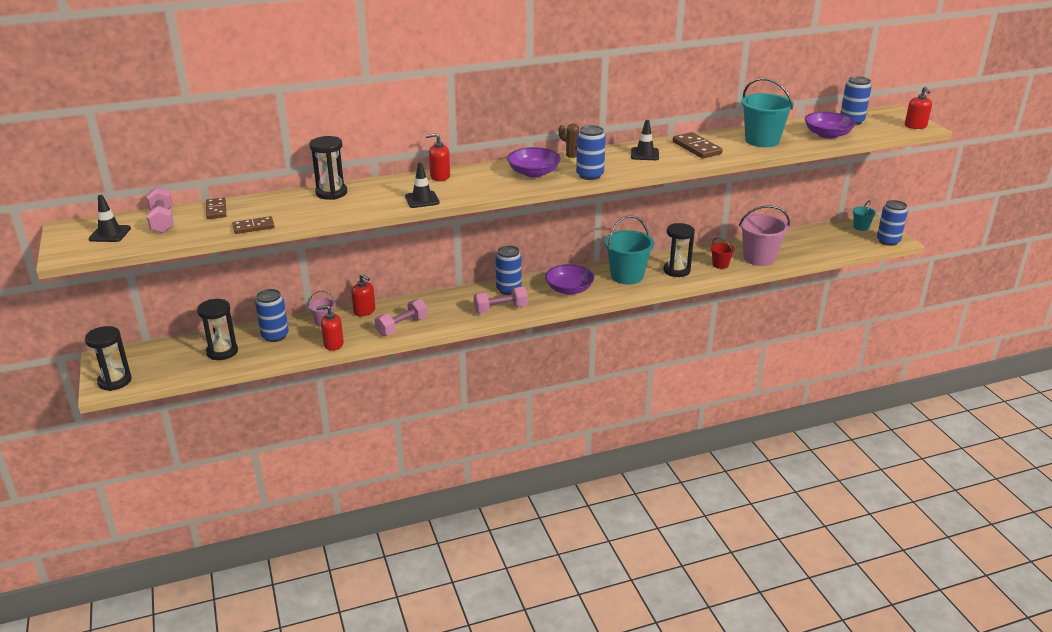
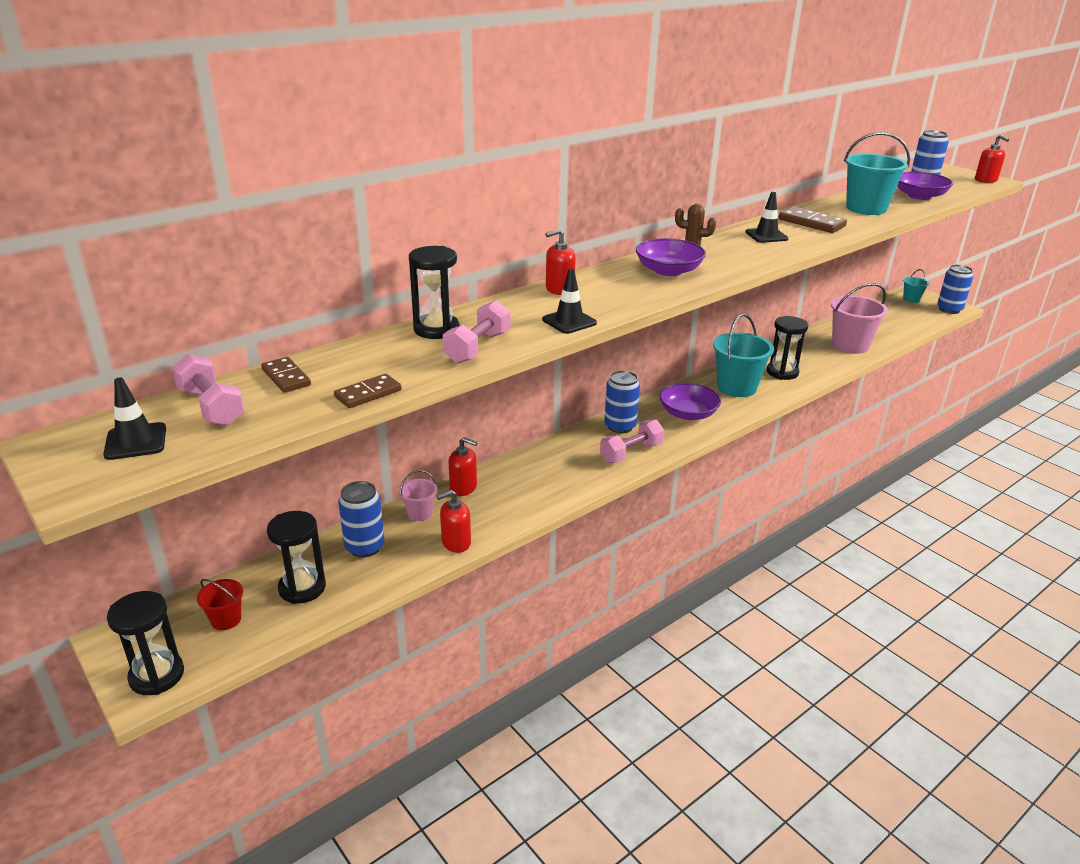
camera: 20 degrees left, 0 degrees up
pink dumbbell [375,299,428,336] -> pink dumbbell moved to [443,300,510,364]
blue can [576,125,606,180] -> none
red bucket [710,237,735,269] -> red bucket moved to [197,579,243,630]

